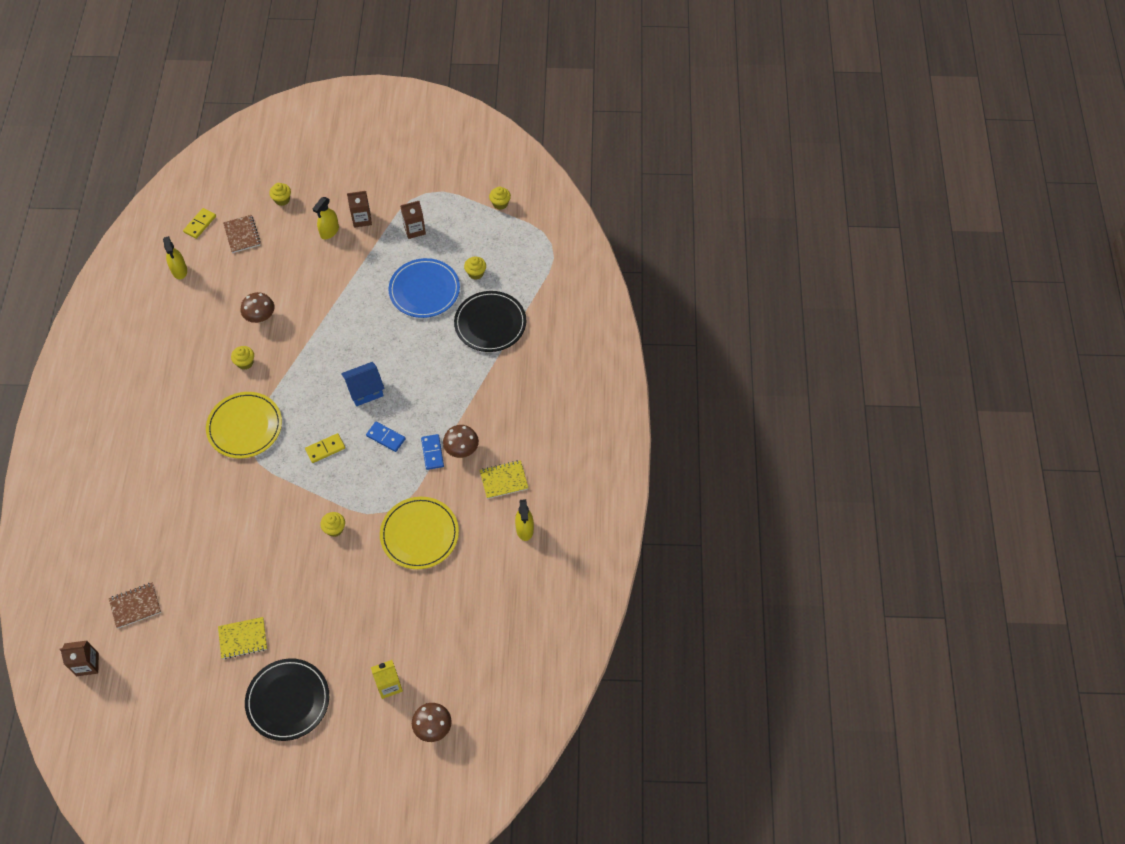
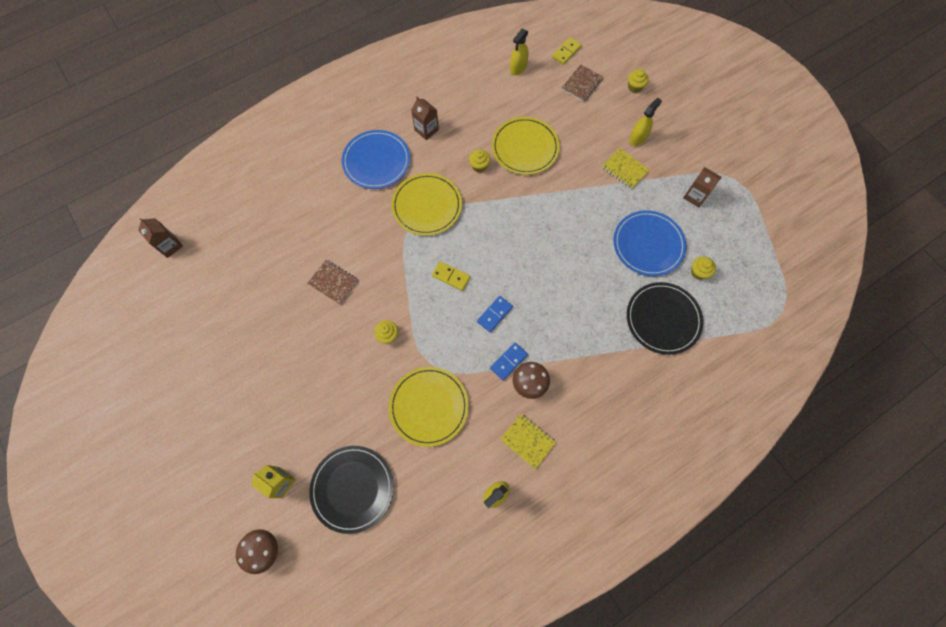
camera: 55 degrees right, 10 degrees up
brown notebook [109,582,161,629] -> brown notebook moved to [307,260,358,305]
yellow domino [183,208,216,239] -> yellow domino turned 45 degrees counterclockwise [552,37,582,65]
yellow notebook [218,617,267,659] -> yellow notebook moved to [602,148,650,189]
brown mushroom [241,292,274,323] -> yellow plate [492,117,560,175]
black plate [245,658,329,741] -> black plate moved to [309,446,394,534]
yellow spray bottle [313,197,339,239] -> yellow spray bottle turned 135 degrees clockwise [629,97,662,146]
blue house [341,362,385,406] -> none
brown carton [347,191,372,228] -> brown carton moved to [411,97,439,140]
blue domino [366,422,406,452] -> blue domino turned 45 degrees clockwise [477,296,513,332]
yellow cupcake [489,187,511,210] -> none
none -> blue plate [342,130,410,189]

